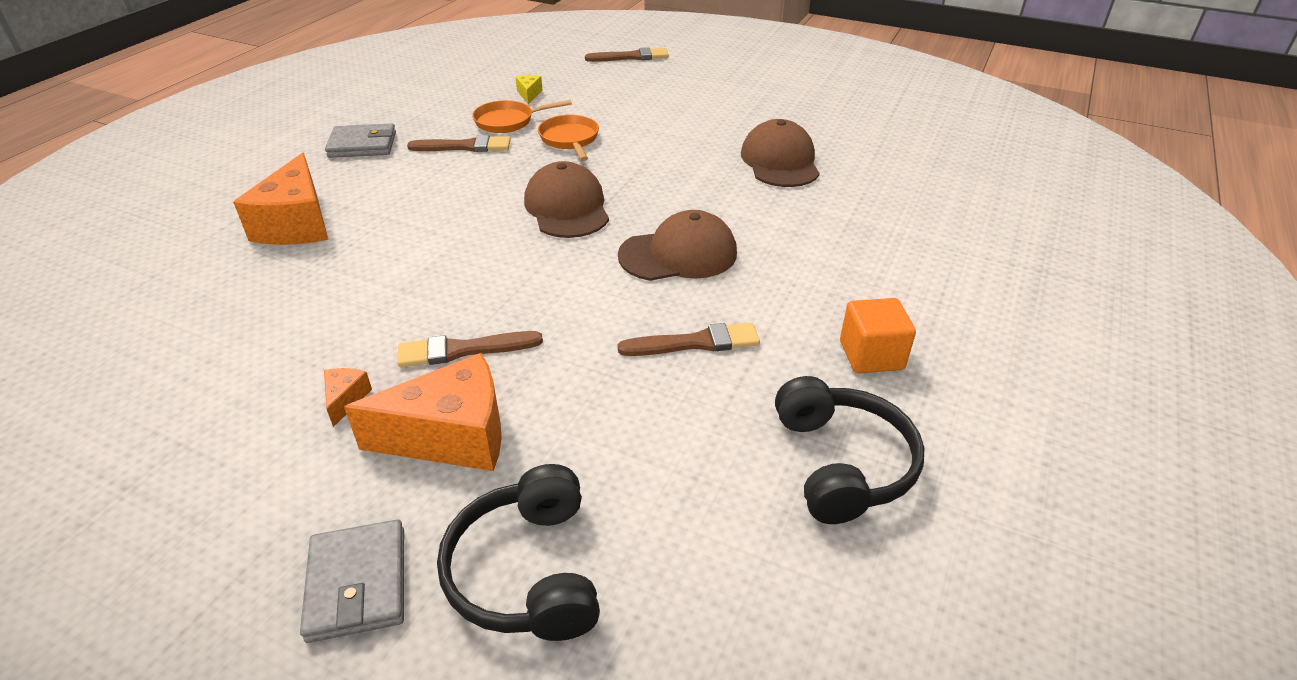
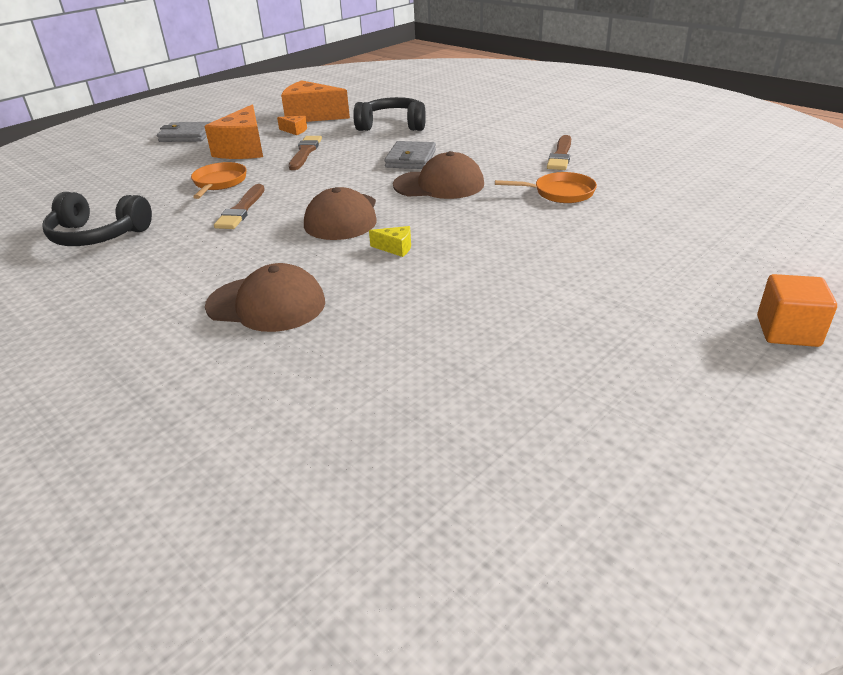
camera: 110 degrees right, 5 degrees down
orange cheese [233,153,328,245] -> orange cheese moved to [281,80,350,122]
grey wallet [325,123,396,158] -> grey wallet moved to [384,141,436,169]
black headphones [437,464,600,641] -> black headphones moved to [353,97,426,131]
orange pan [472,100,572,133] -> orange pan moved to [191,162,247,199]
yellow cheese [515,75,542,104] -> yellow cheese moved to [369,226,411,257]
brown brush [585,47,669,62] -> none
brown cap [741,119,820,187] -> brown cap moved to [205,263,325,332]
orange cube [840,298,916,373] -> orange cube moved to [757,274,837,347]

